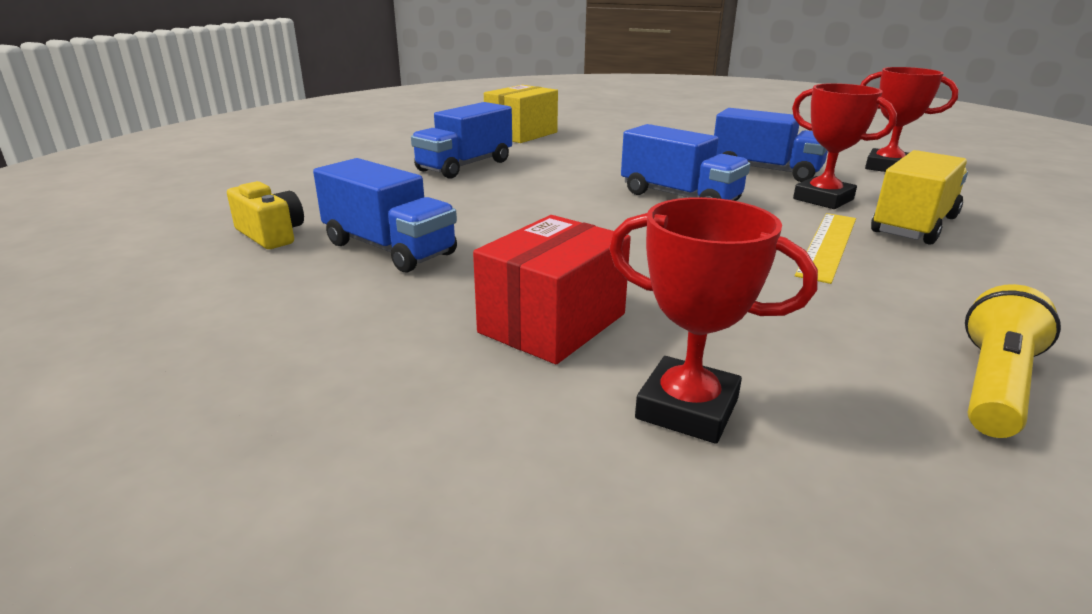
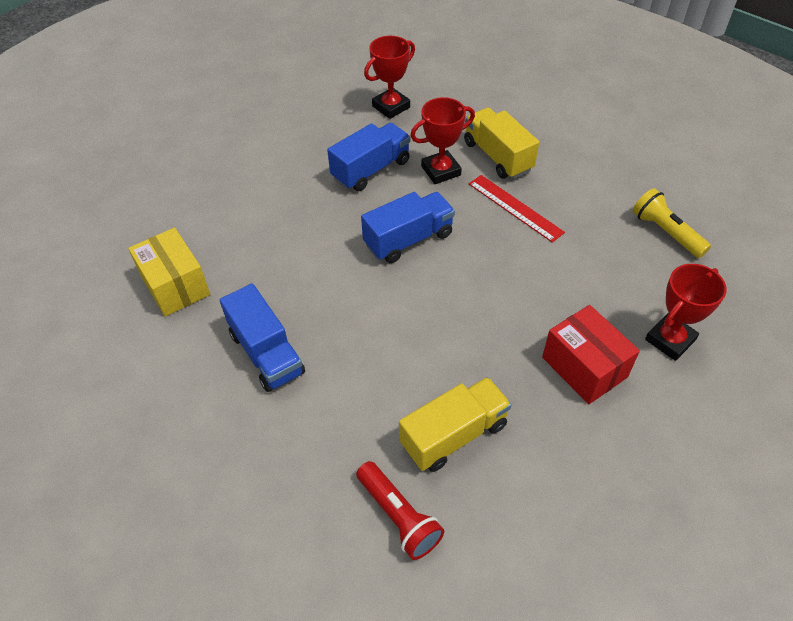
camera: 70 degrees left, 25 degrees up
yellow camera [227,181,304,249] -> red flashlight [356,461,444,560]
blue truck [313,158,457,273] -> yellow truck [399,377,512,472]
yellow ruler [795,213,856,284] -> red ruler [469,175,565,243]

